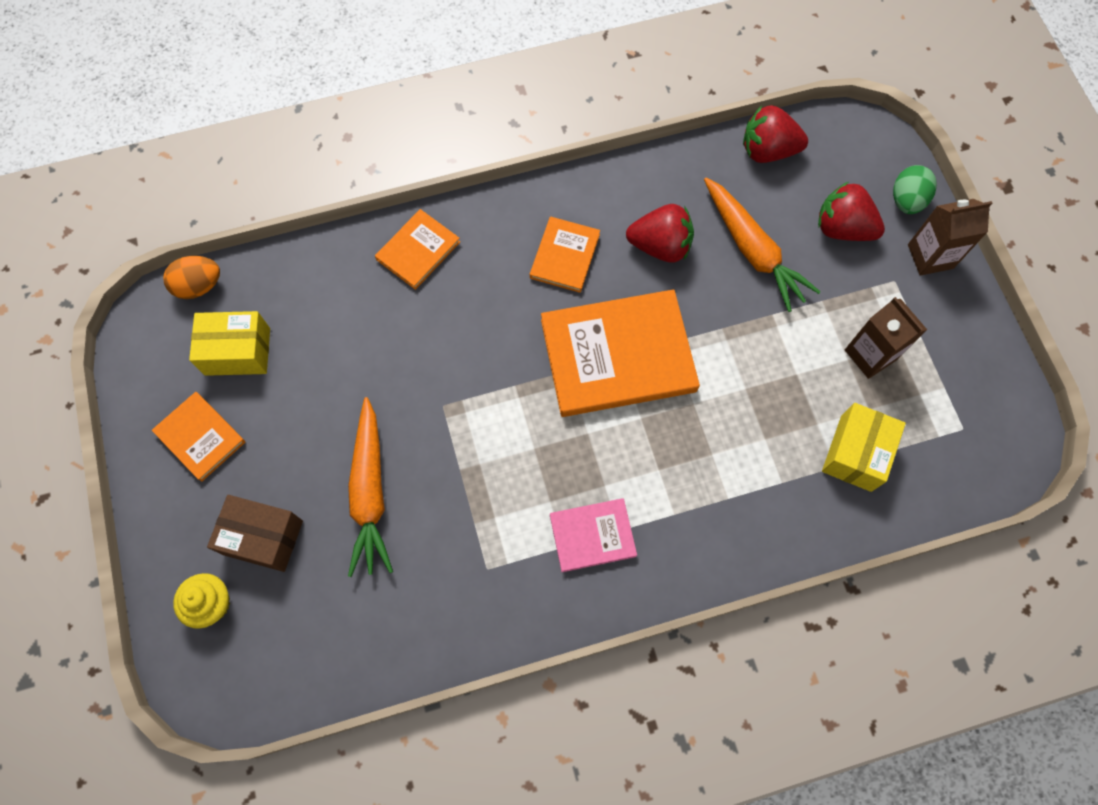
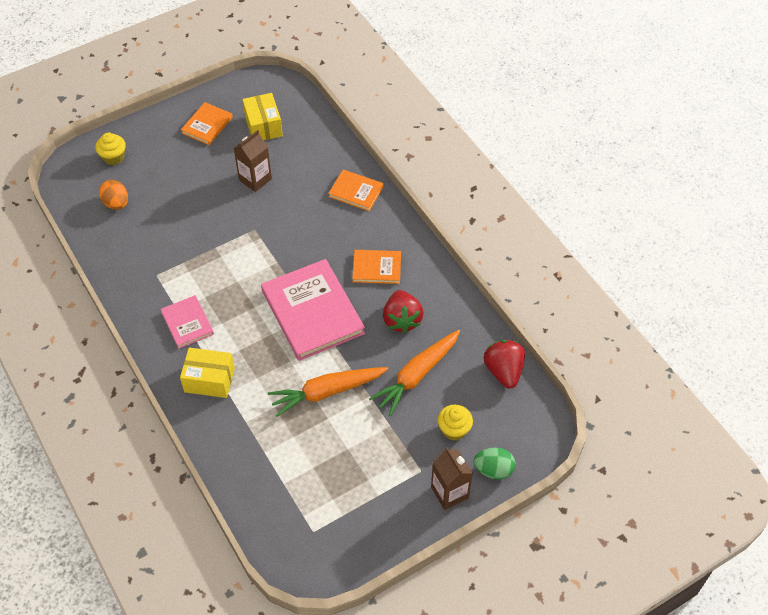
camera: 75 degrees right, 15 degrees down
orange egg [163,256,220,299] -> orange egg moved to [99,180,128,210]
brown box [207,495,303,572] -> none
orange carrot [348,397,393,577] -> orange carrot moved to [268,367,388,417]
orange book [541,289,700,417] -> pink book [261,259,365,361]
red strawberry [818,182,885,241] -> yellow cupcake [438,405,473,440]
yellow box [822,403,906,492] -> yellow box moved to [180,348,235,398]
brown carton [845,297,927,379] -> brown carton moved to [233,130,272,192]

